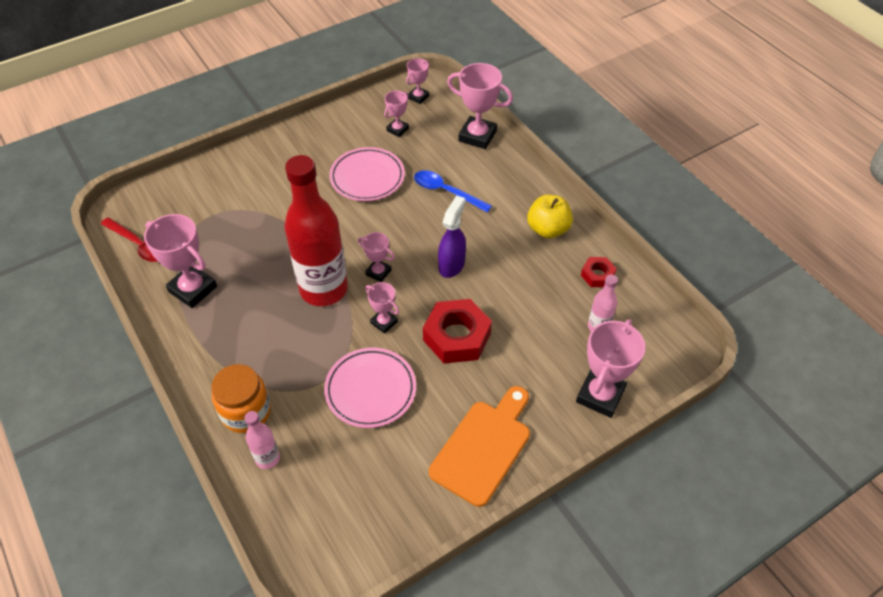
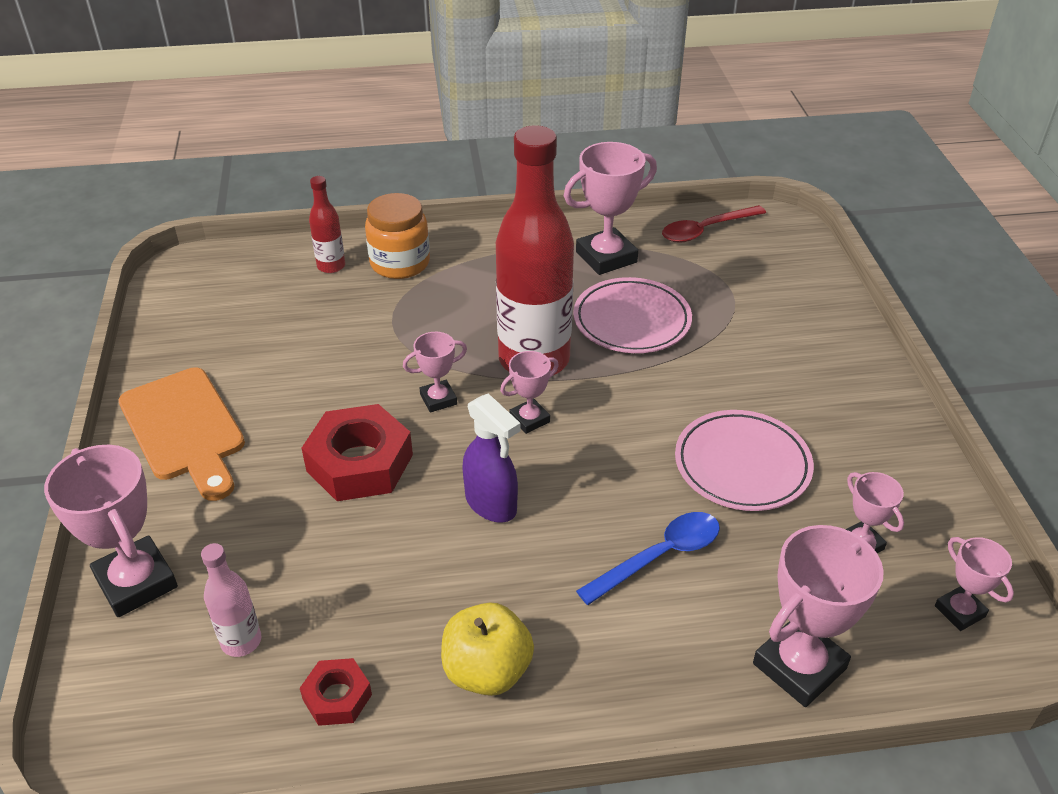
camera: 115 degrees right, 10 degrees down
pink bottle [244,411,280,469] -> red bottle [309,176,345,273]
pink plate [324,348,416,428] -> pink plate moved to [573,277,692,353]

